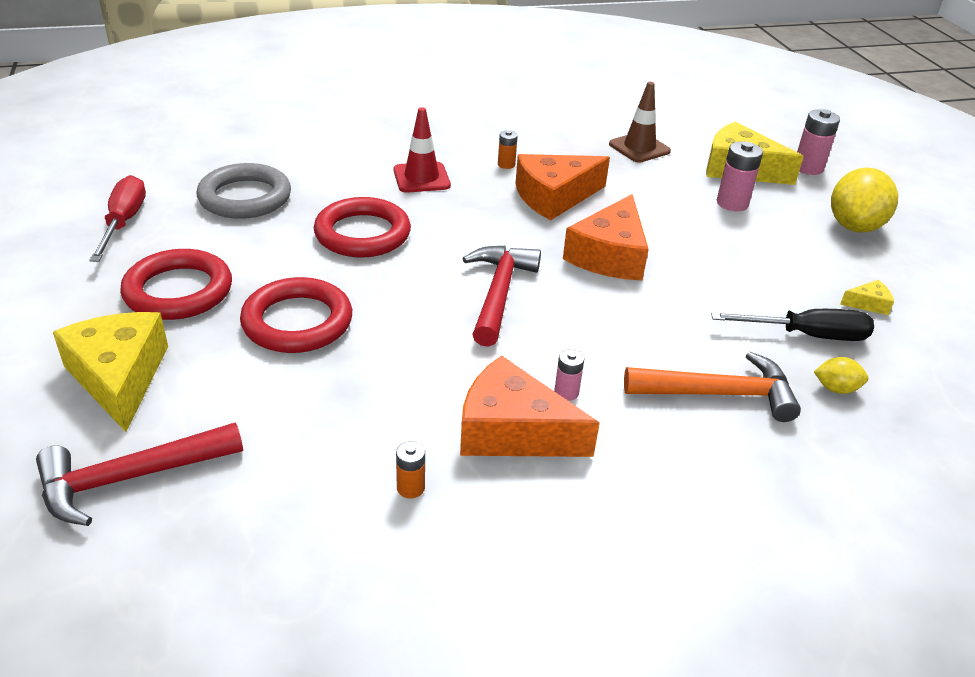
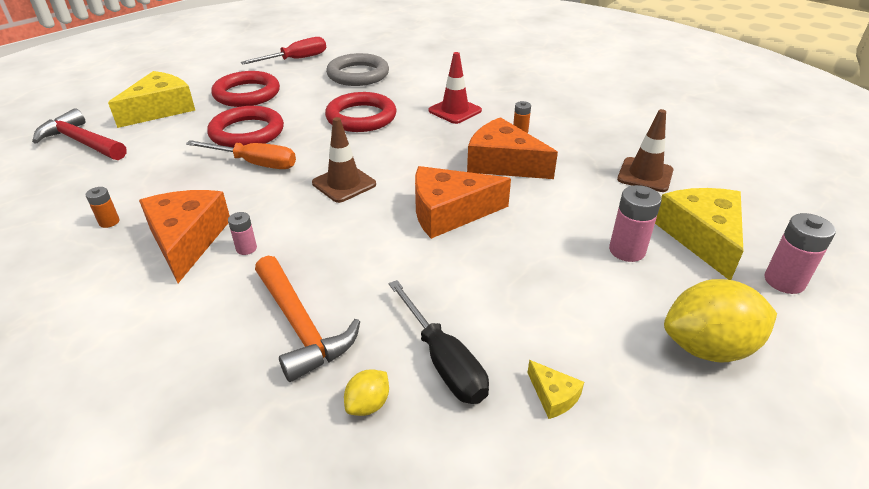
camera: 60 degrees right, 0 degrees up
red hammer [462,246,541,347] -> brown traffic cone [312,117,376,203]
yellow lemon [814,357,868,394] -> yellow lemon turned 60 degrees clockwise [344,369,389,416]
none -> orange screwdriver [186,140,296,169]

